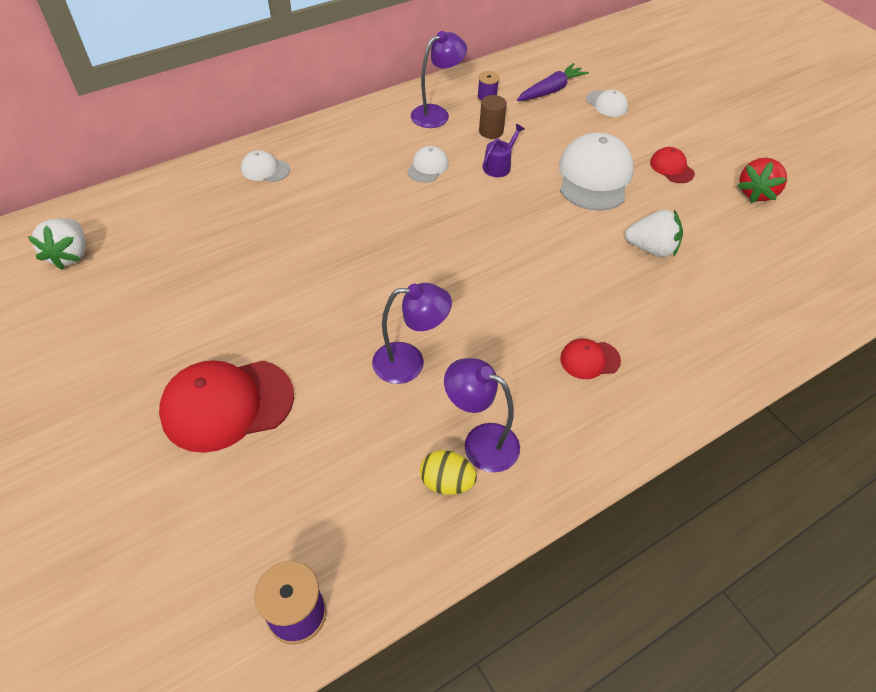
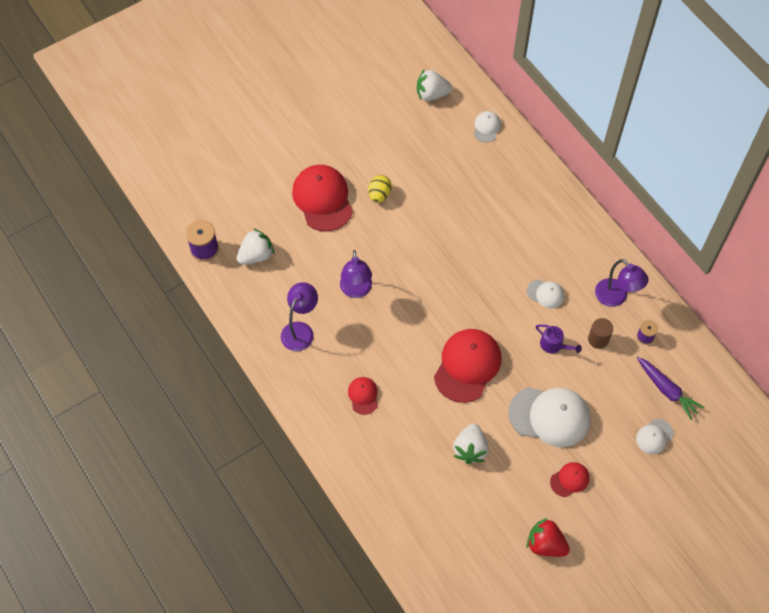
camera: 90 degrees right, 10 degrees up
white cap [241,150,290,182] -> white cap moved to [473,111,501,143]
yellow egg [420,450,477,495] -> yellow egg moved to [368,175,392,203]
none -> white strawberry [237,228,275,264]
none -> red cap [434,329,501,403]

